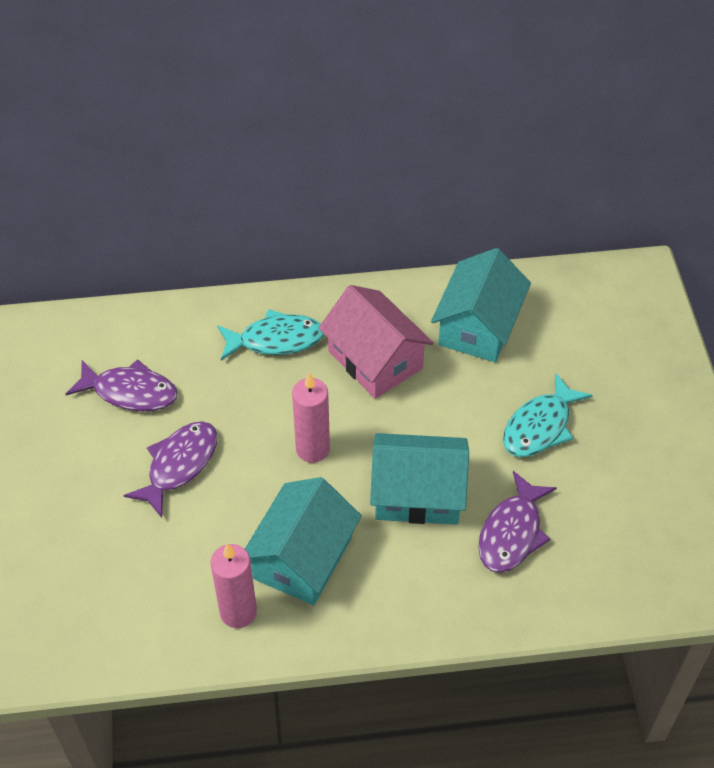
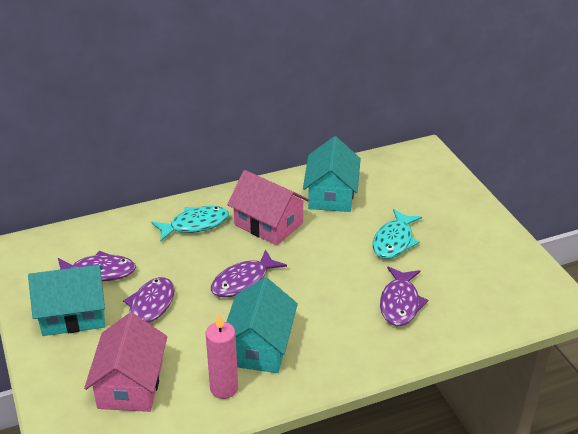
camera: 15 degrees left, 15 degrees down
pink candle [292,373,330,463] -> purple fish [211,249,287,297]
turquoise house [370,433,469,525] -> turquoise house moved to [28,265,105,336]
none -> pink house [84,313,167,412]

